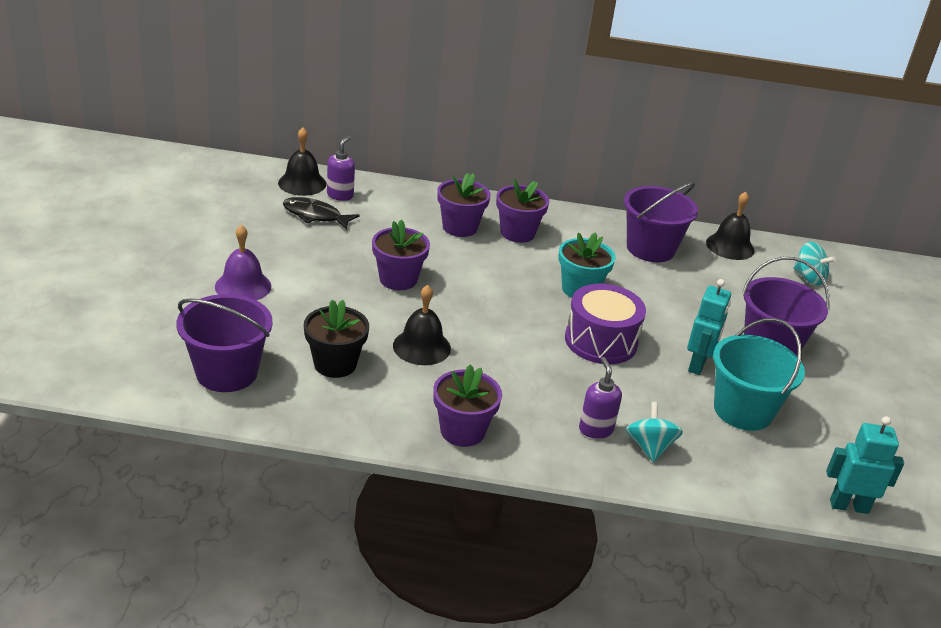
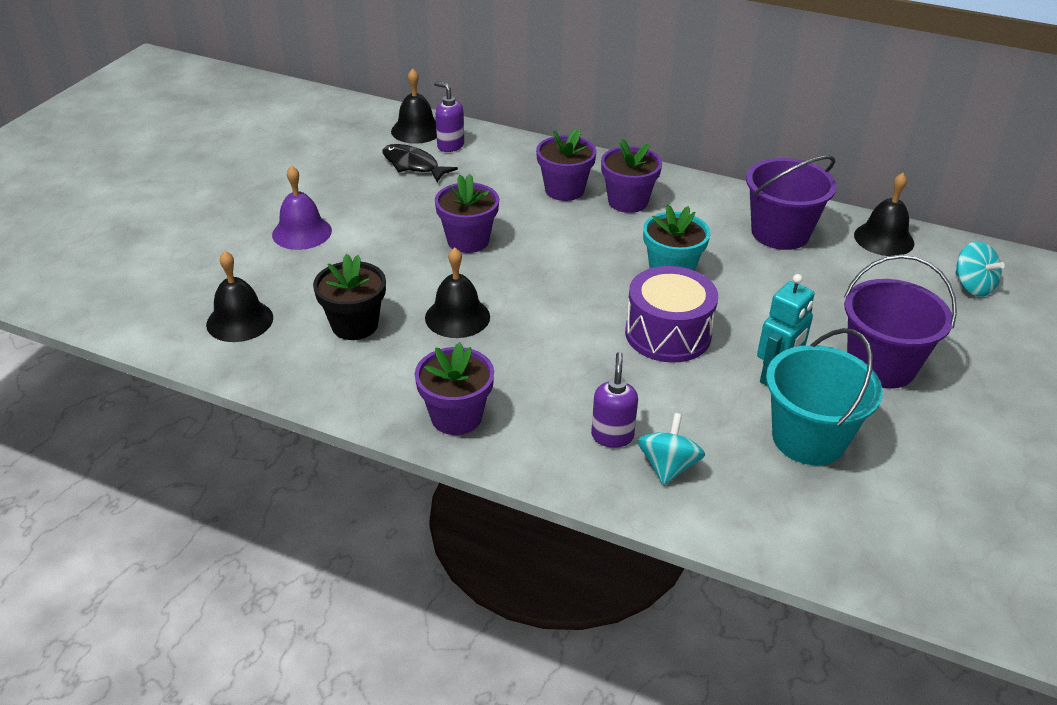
camera: 20 degrees right, 5 degrees up
purple bucket [176,294,273,392] -> black bell [206,251,273,342]
purple soap dispenser [327,136,355,201] -> purple soap dispenser turned 90 degrees counterclockwise [434,81,464,152]
turquoise robot [826,416,904,514] -> none

